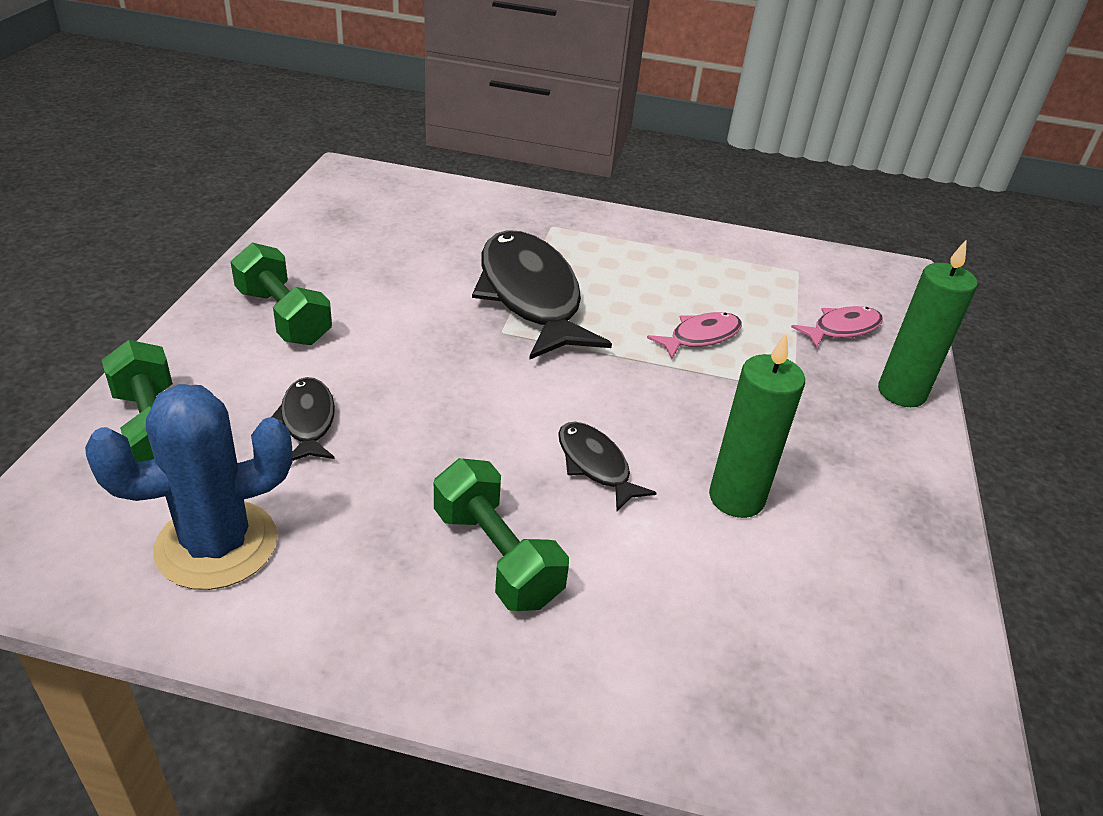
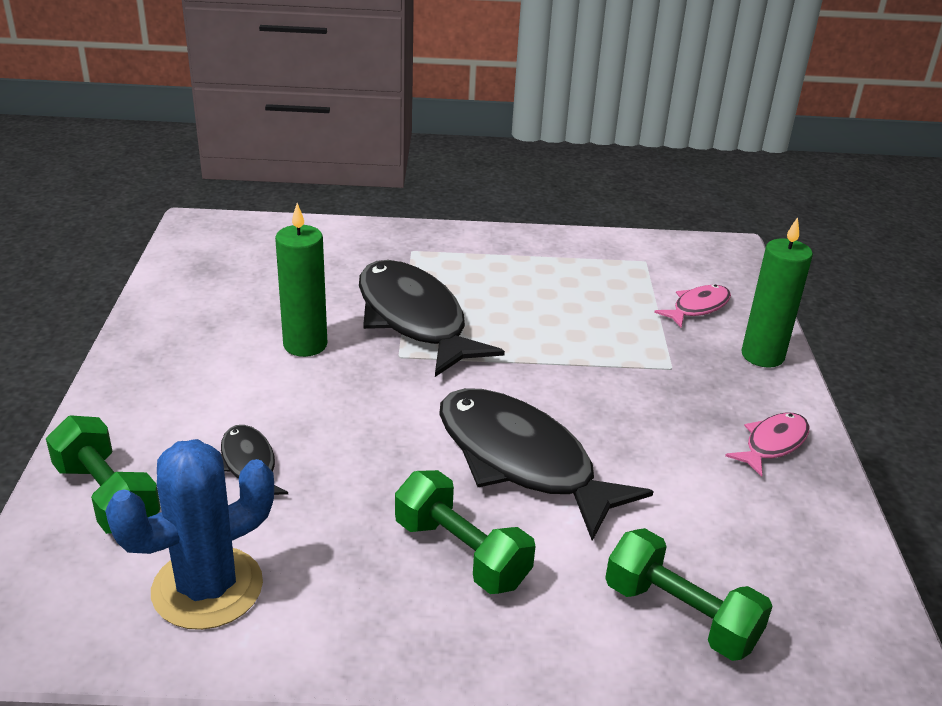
camera: 10 degrees left, 5 degrees down
green dumbbell [230,243,332,345] -> green dumbbell moved to [605,528,773,661]
black fish [558,422,656,511] -> black fish [439,388,654,541], size x2.09
pink fish [647,312,742,359] -> pink fish moved to [725,412,809,477]
green candle [709,333,805,518] -> green candle moved to [275,203,327,357]

